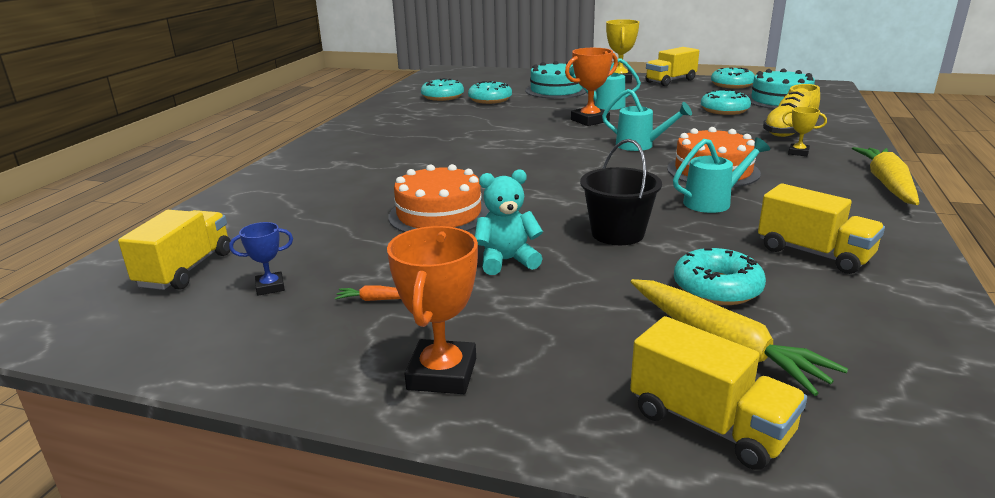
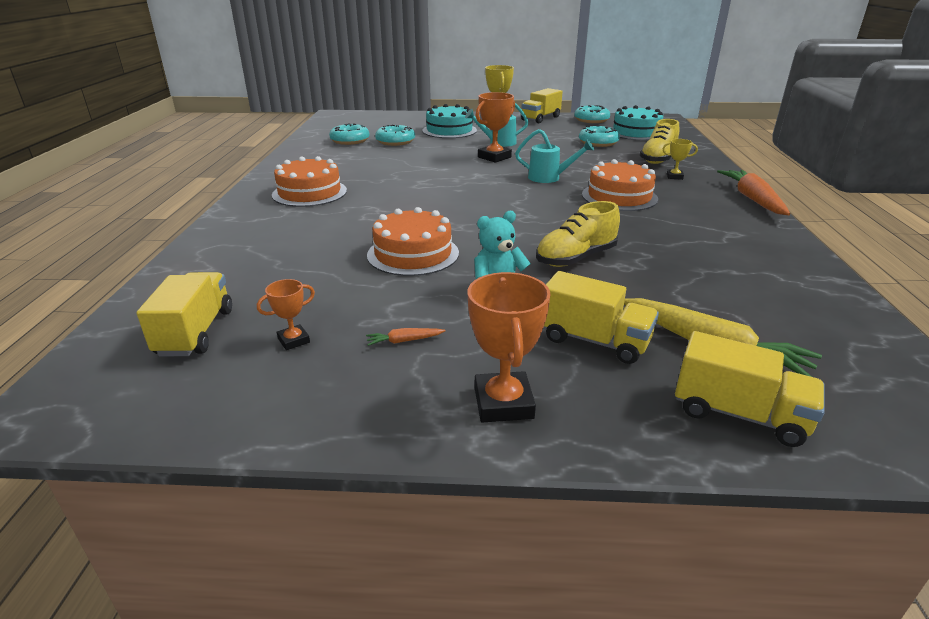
camera: 15 degrees left, 5 degrees up
blue trophy [229,222,293,296] -> orange trophy [257,279,315,350]
black bucket [580,139,662,245] -> yellow shoe [536,201,620,267]
turquoise watering can [673,138,770,213] -> none
turquoise donut [674,248,766,305] -> none
yellow truck [758,183,885,274] -> yellow truck moved to [543,271,659,364]
yellow carrot [852,147,920,205] -> orange carrot [717,170,790,215]
none -> orange cake [272,156,347,207]

